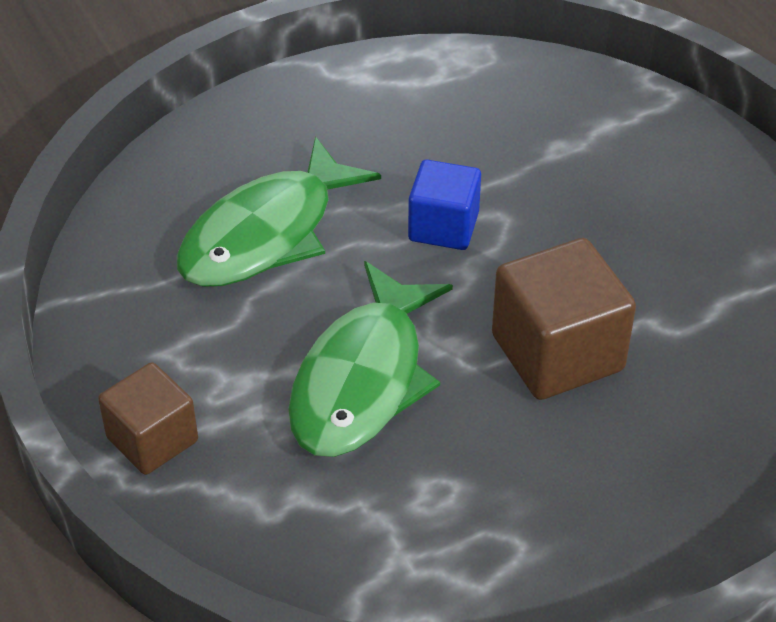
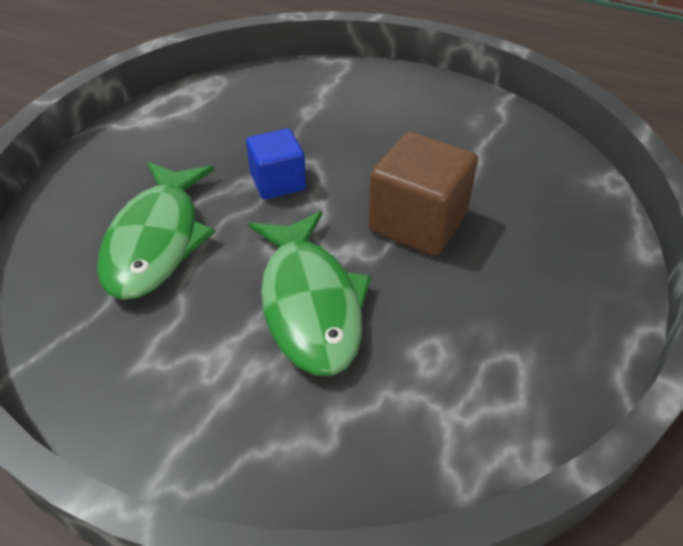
camera: 35 degrees left, 0 degrees up
brown cube [98,363,198,475] -> none

